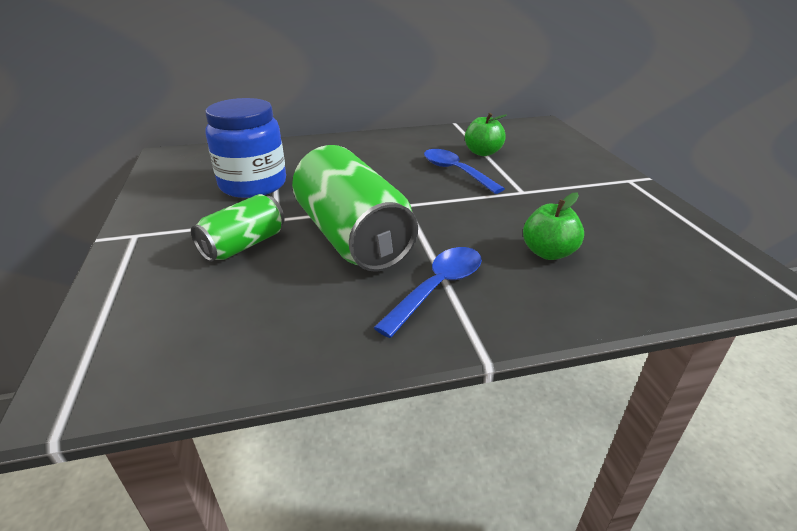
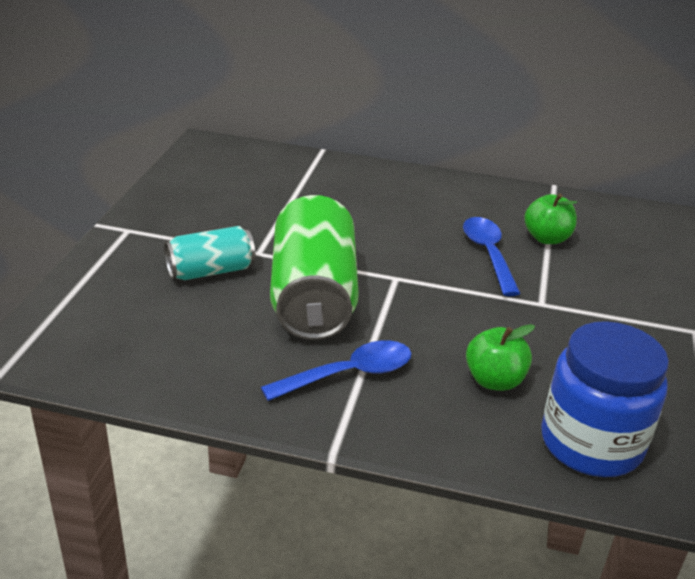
camera: 25 degrees right, 0 degrees up
green can [191,194,284,262] -> turquoise can [164,226,255,280]
blue jar [205,98,286,198] -> blue jar moved to [541,321,669,477]

